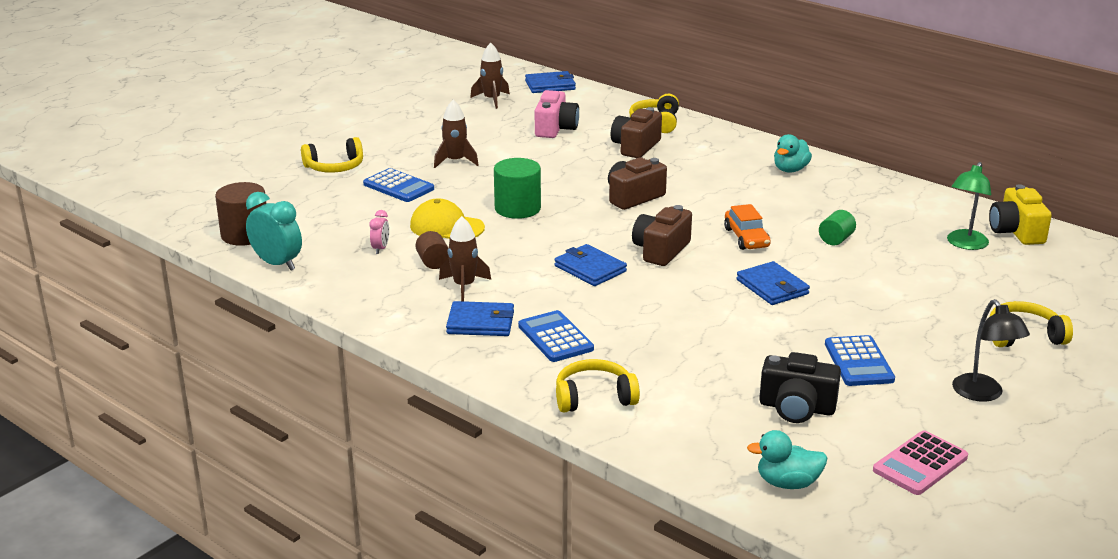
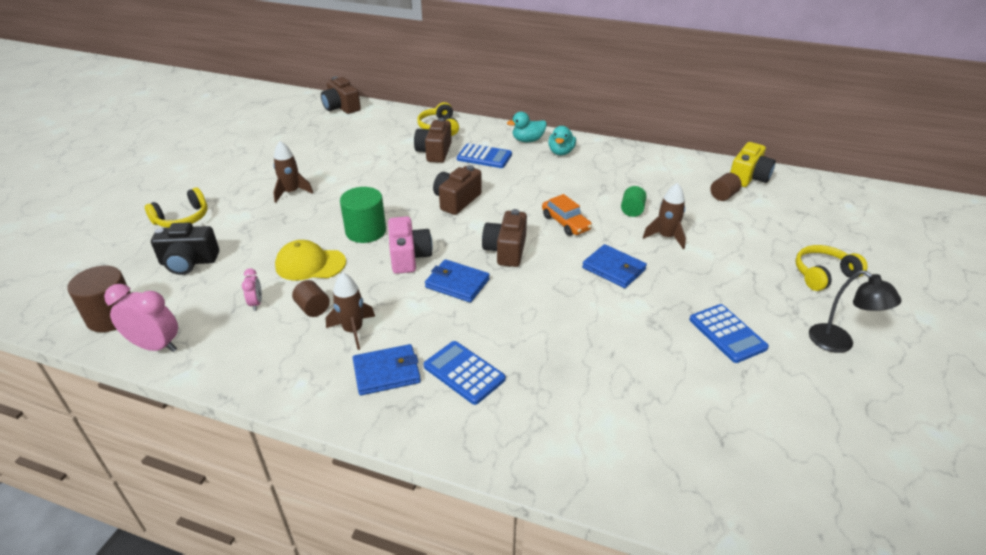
camera: 20 degrees left, 10 degrees up
turquoise clock [246,192,302,270] -> pink clock [104,284,178,352]
blue calculator [363,168,434,202] -> blue calculator moved to [457,143,512,168]
brown rocket [470,43,510,109] -> brown rocket moved to [643,183,686,249]
blue wallet [525,71,576,93] -> brown camera [321,77,361,114]
pink camera [535,90,579,138] -> pink camera moved to [388,216,432,274]
yellow headphones [556,359,640,413] -> none
turquoise duck [747,430,827,489] -> turquoise duck moved to [507,112,547,142]
black camera [759,352,841,423] -> black camera moved to [151,222,219,275]
pink calculator [873,431,968,495] -> none
green lamp [947,162,991,250] -> brown cylinder [710,173,742,201]
yellow camera [989,184,1052,245] -> yellow camera turned 120 degrees counterclockwise [730,142,776,187]

